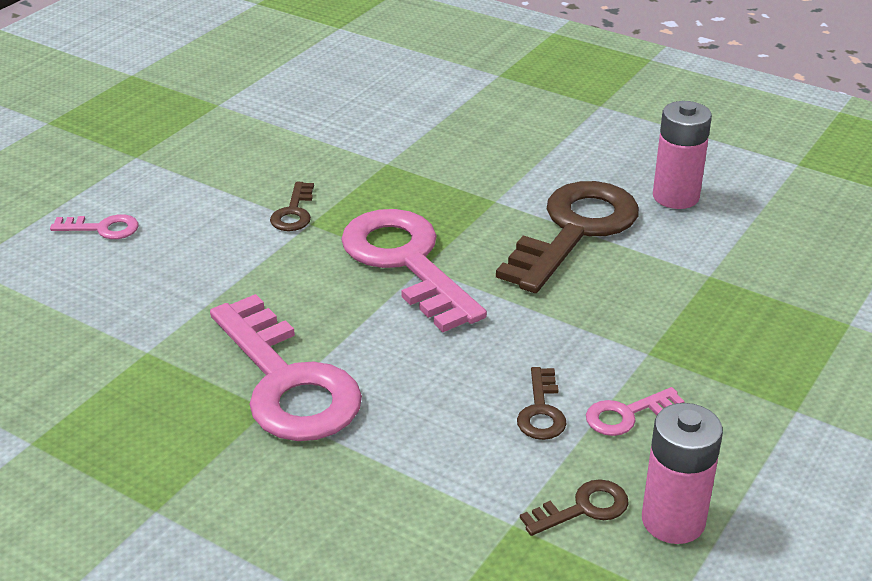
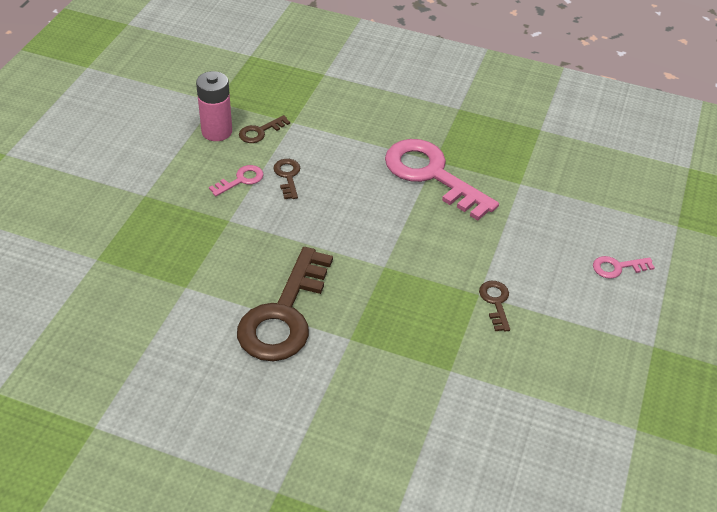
camera: 165 degrees right, 10 degrees up
pink key [341,209,487,332] -> none
pink battery [653,101,712,209] -> none

